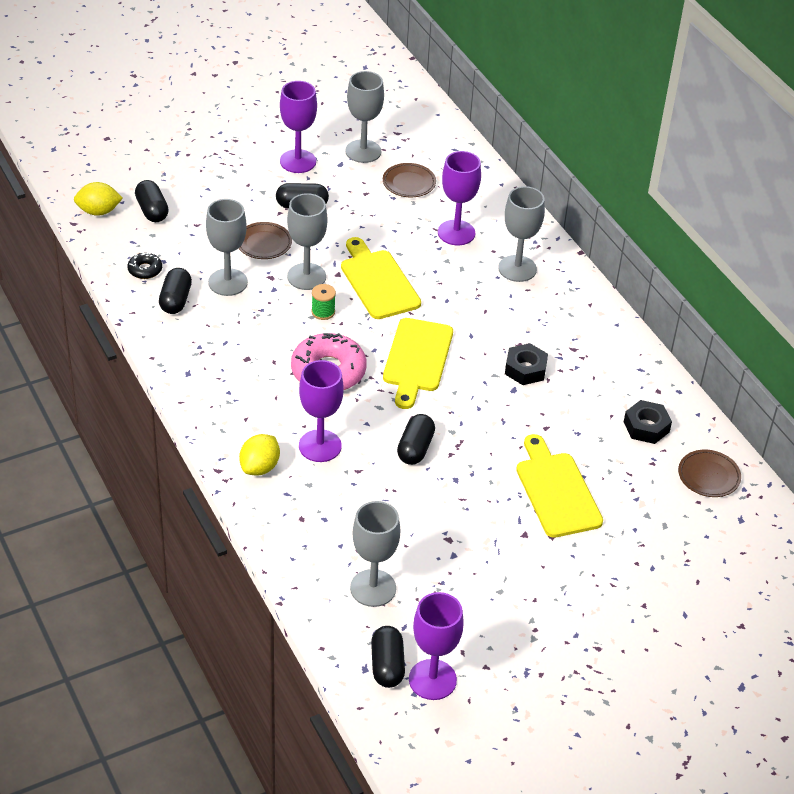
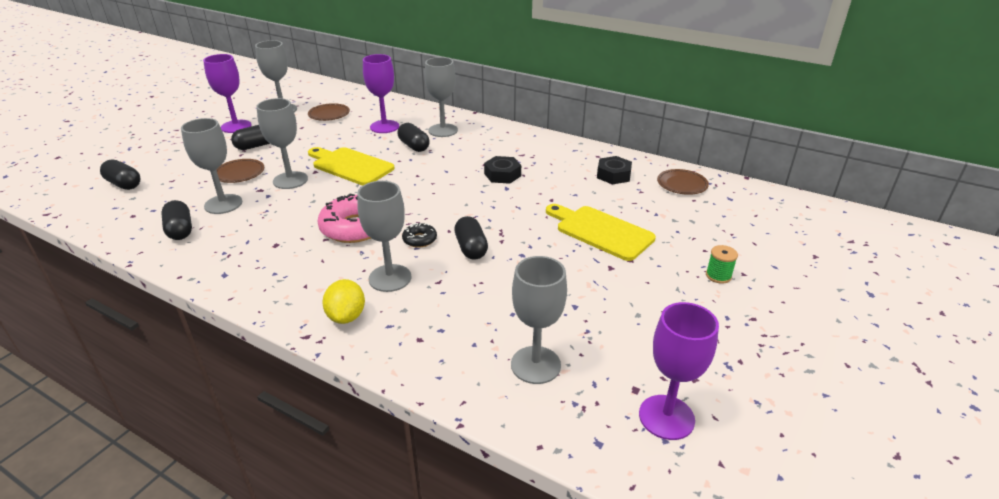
camera: 30 degrees left, 10 degrees down
yellow lemon [74,182,123,216] -> none
black donut [127,252,162,279] -> black donut moved to [402,223,437,248]
purple goblet [299,360,344,462] -> grey goblet [357,181,411,292]
green spool [312,284,336,320] -> green spool moved to [706,245,738,284]
black capsule [371,626,405,688] -> black capsule moved to [398,123,430,152]
yellow cutting board [383,318,453,409] -> none

